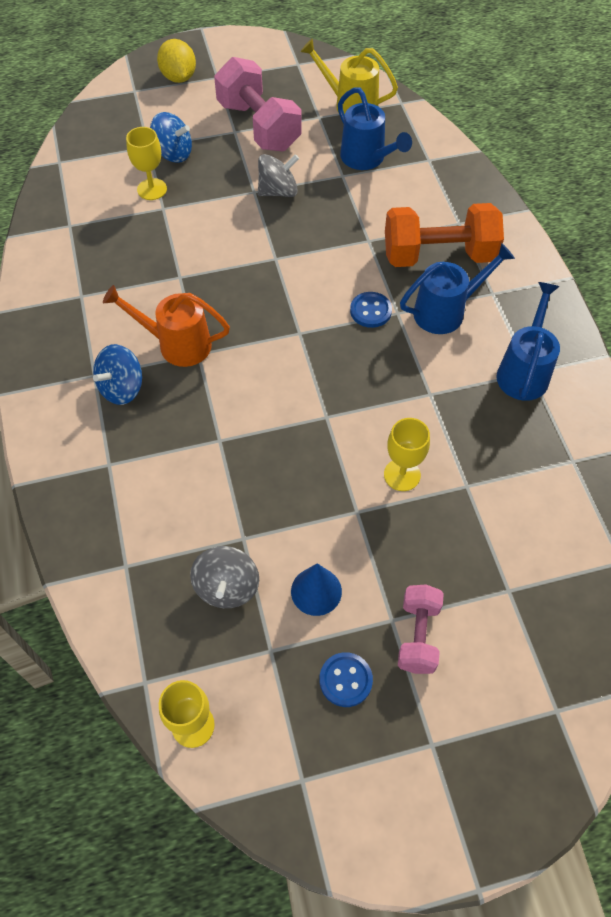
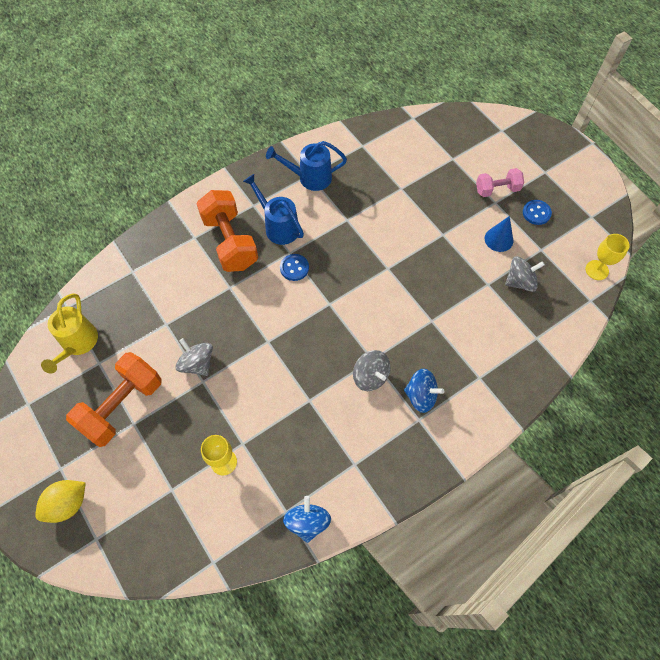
camera: 110 degrees left, 5 degrees up
orange watering can [103,285,230,367] -> grey spinning top [353,350,390,391]
blue spinning top [150,112,192,163] -> blue spinning top moved to [283,496,331,543]
pink dumbbell [214,57,302,152] -> orange dumbbell [66,352,161,447]
blue watering can [338,87,412,170] -> none
yellow goblet [384,418,430,491] -> none

